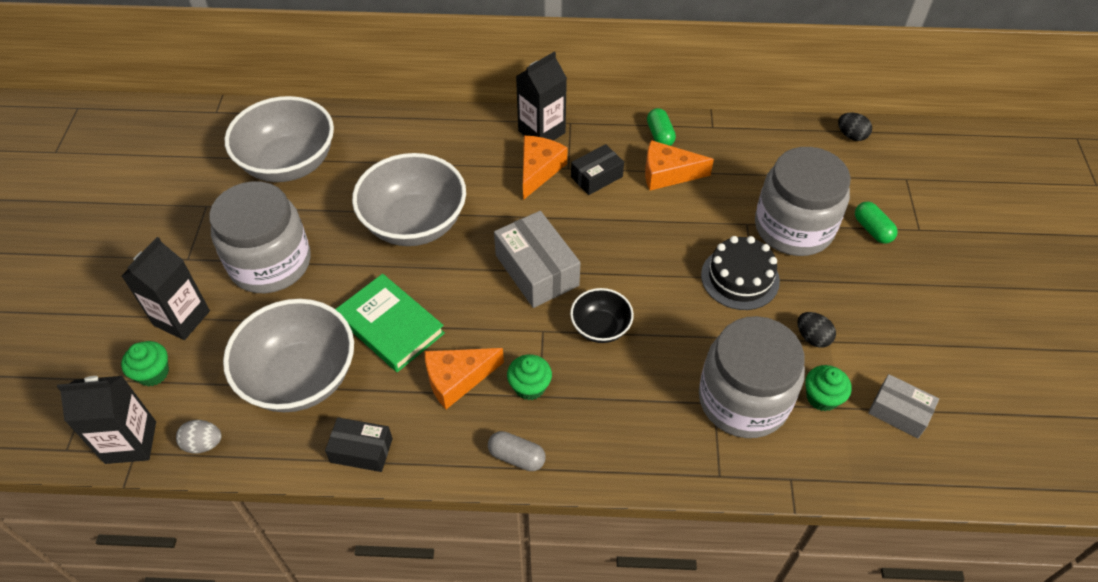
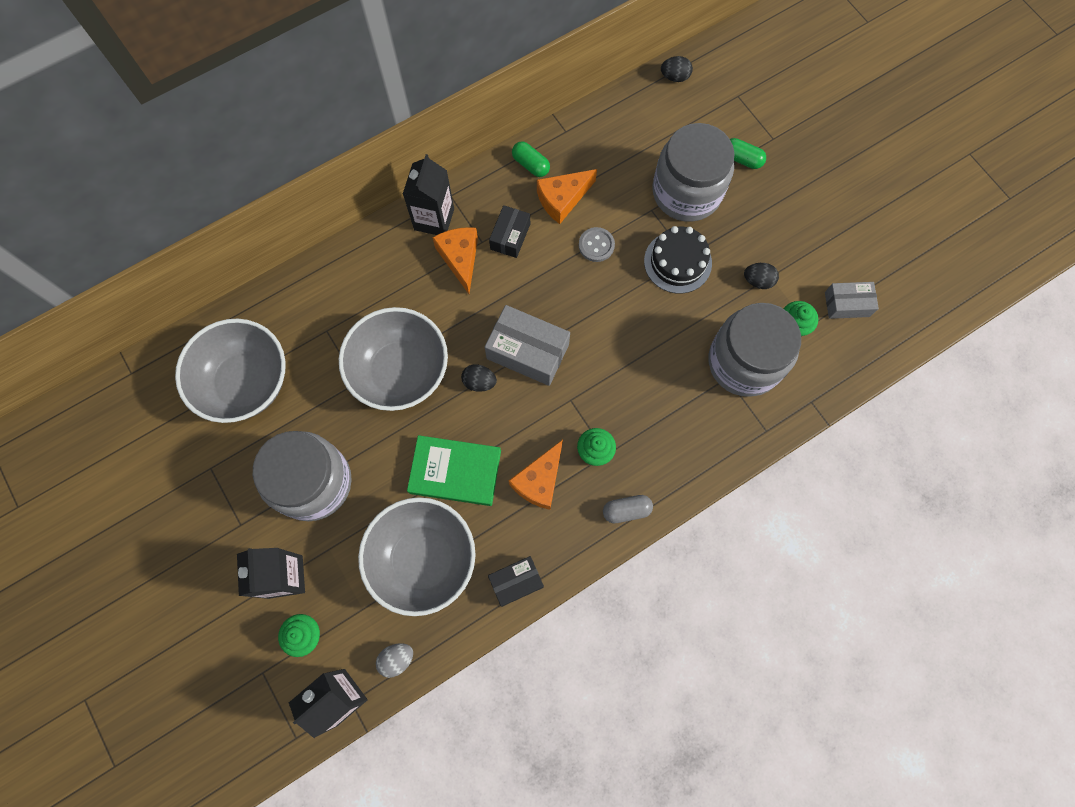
camera: 35 degrees left, 20 degrees up
black bowl [570,288,634,343] -> none
none -> black egg [461,364,497,392]
none -> grey button [579,227,615,262]

